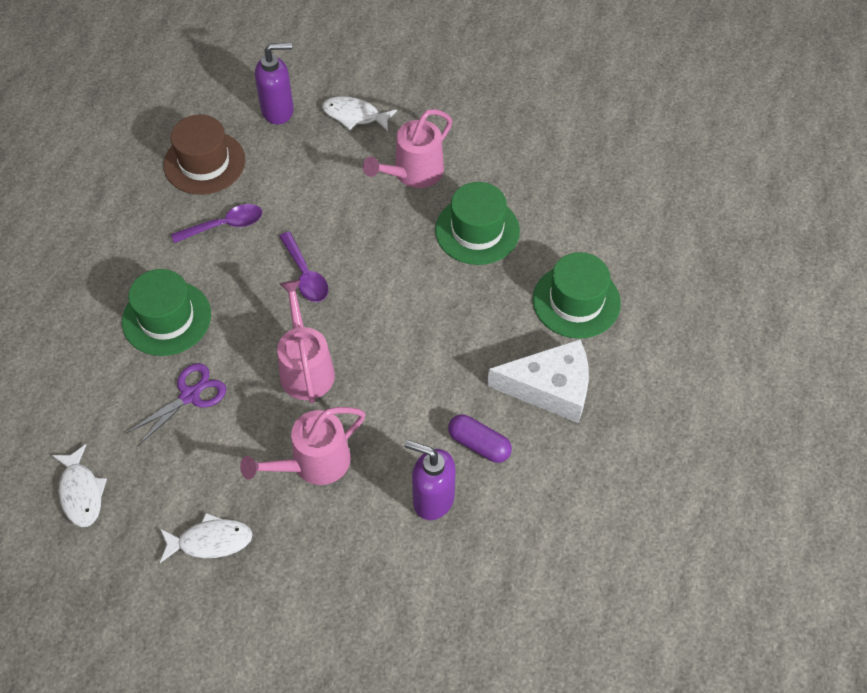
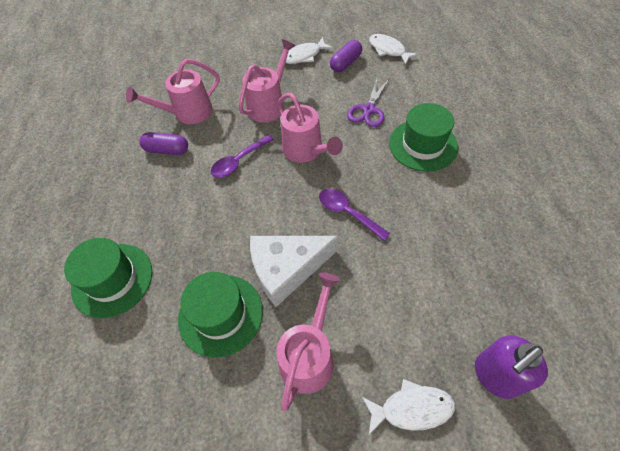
camera: 160 degrees right, 0 degrees up
brown hat [163,115,245,195] -> none
purple spoon [171,204,262,243] -> purple spoon moved to [211,134,274,178]
purple soap dispenser [405,440,456,520] -> pink watering can [126,59,220,124]
white cheese [487,339,589,423] -> white cheese moved to [250,236,338,307]
none -> purple capsule [330,40,362,72]

